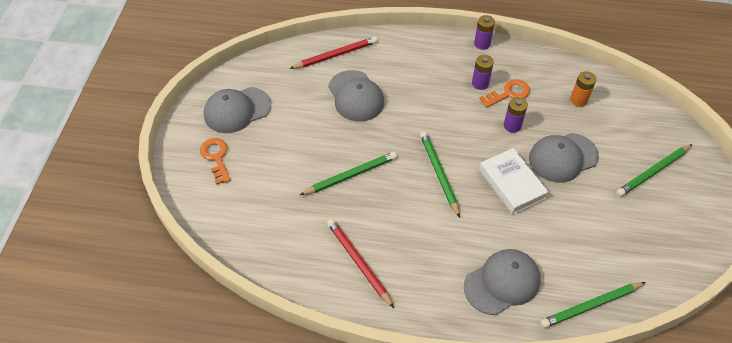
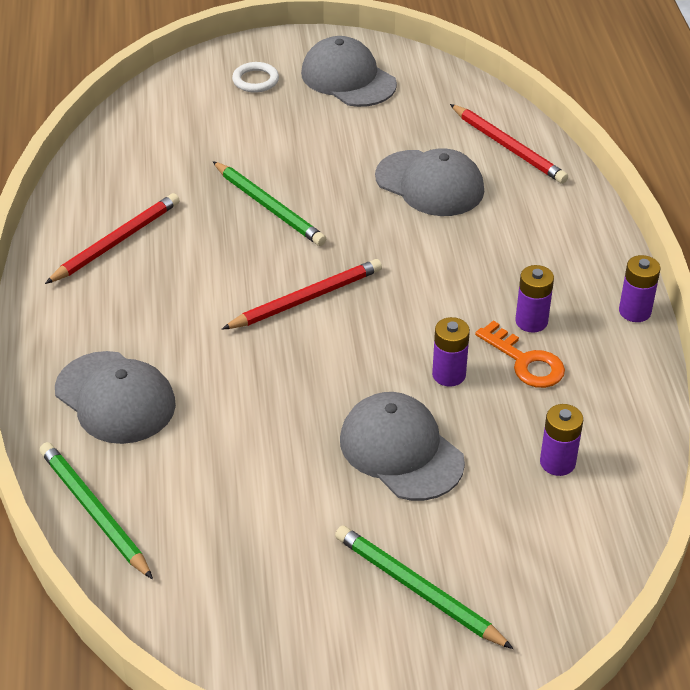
camera: 75 degrees right, 10 degrees down
orange key [200,138,231,185] -> white ring [232,62,279,93]
grey cap [328,70,384,122] -> grey cap turned 105 degrees counterclockwise [375,148,484,216]
green pencil [420,131,460,218] -> red pencil [222,259,382,329]
white book [479,148,549,214] -> none
orange battery [570,71,596,107] -> purple battery [540,404,583,476]

